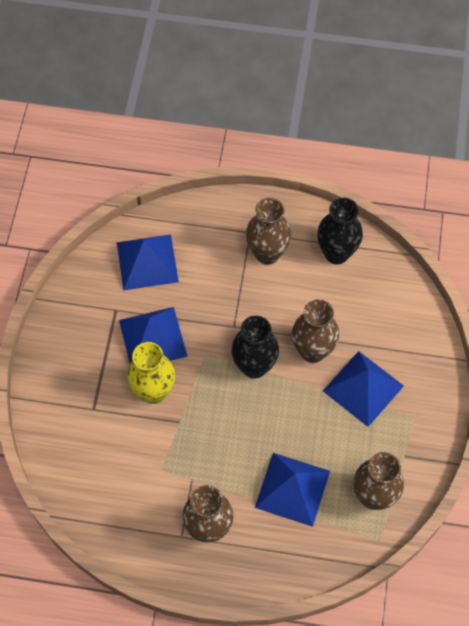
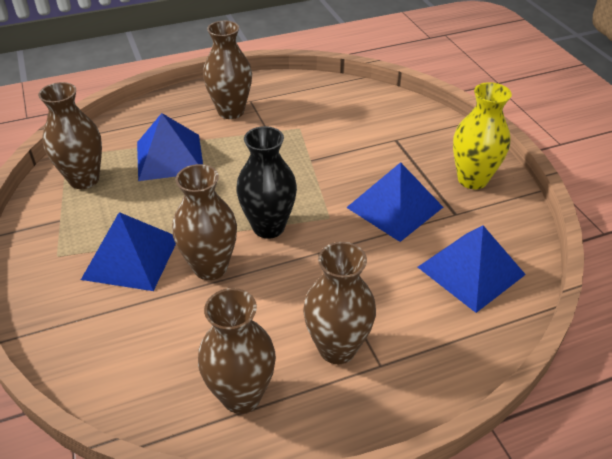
camera: 150 degrees right, 20 degrees down
yellow vase [127,342,175,404] -> yellow vase moved to [453,82,512,189]
black vase [317,197,363,264] -> brown vase [198,288,276,414]

